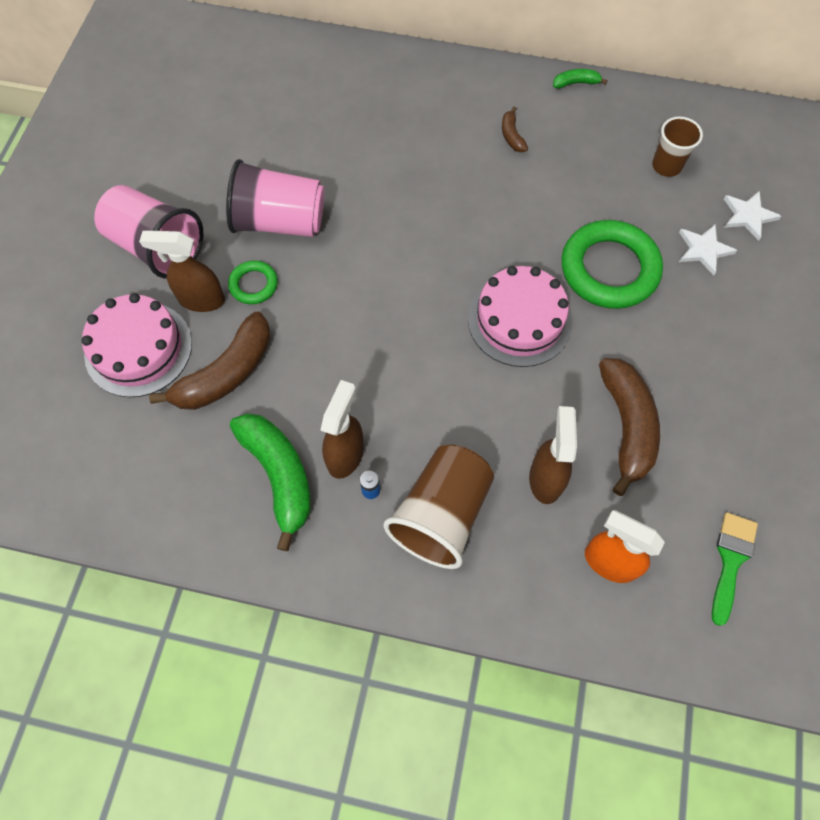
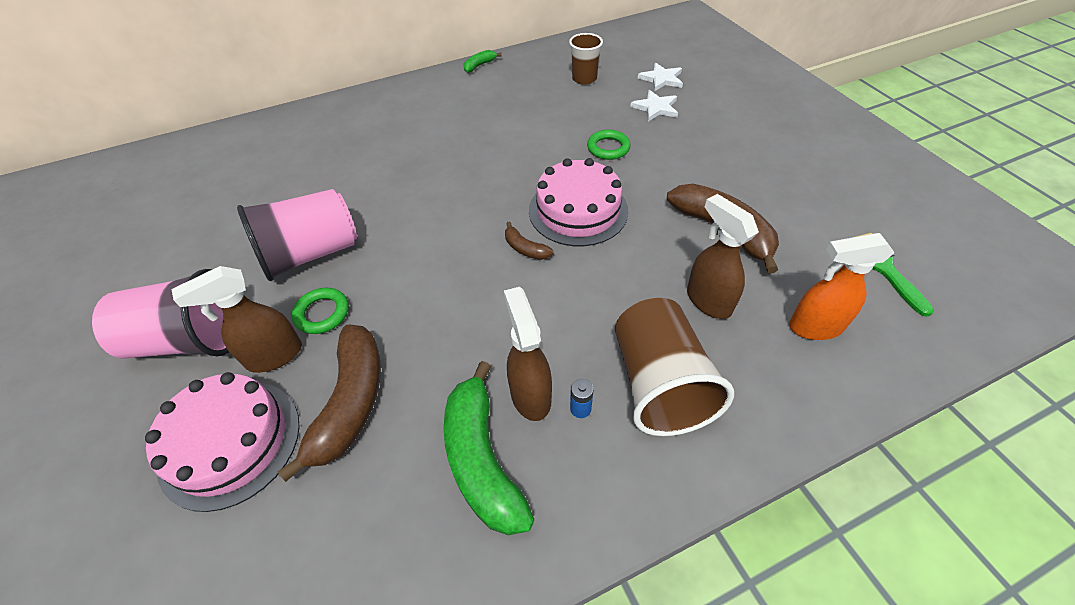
camera: 35 degrees left, 15 degrees down
green banana [230,413,310,551] -> green banana turned 135 degrees counterclockwise [444,361,534,535]
brown banana [502,106,528,152] -> brown banana moved to [505,221,554,260]
green ring [562,220,663,309] -> green ring [587,130,631,160], size x0.49

